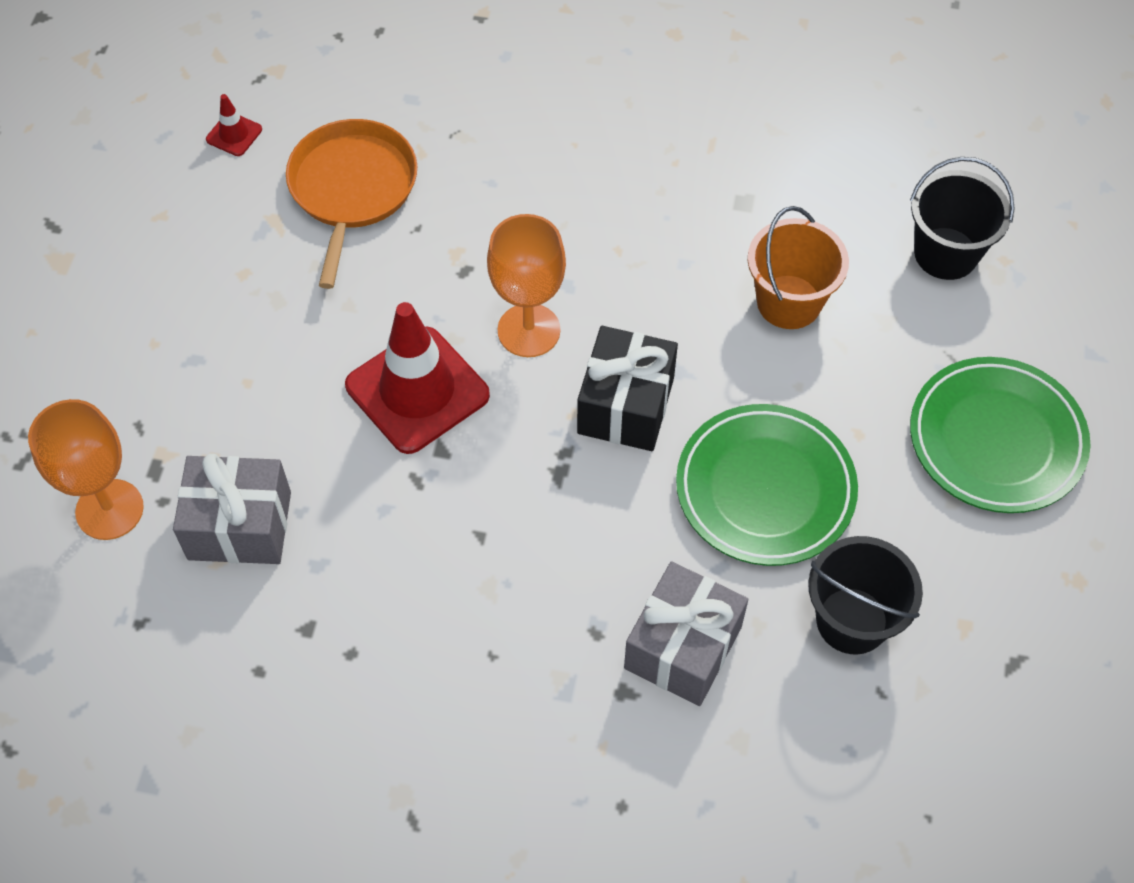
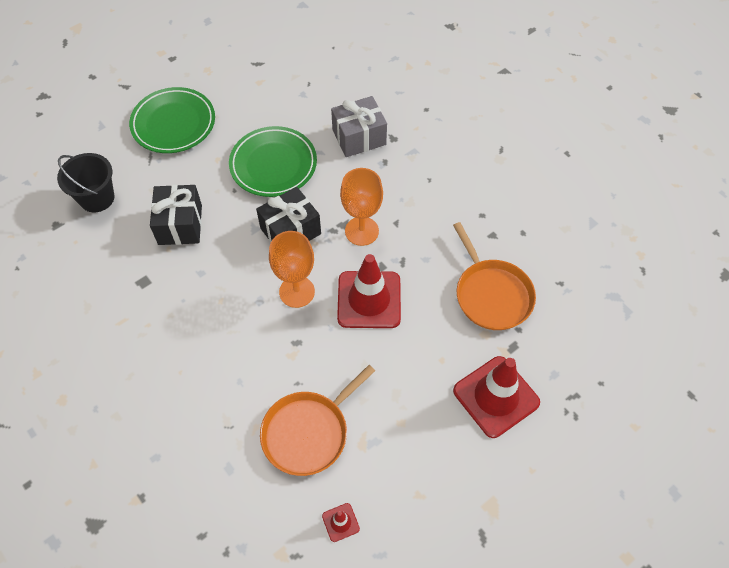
camera: 140 degrees left, 0 degrees up
orange goblet [28,399,144,540] -> orange goblet moved to [340,168,383,246]
grey gift [173,454,291,564] -> orange pan [453,222,536,330]
orange bucket [748,206,849,329] -> black gift [150,185,202,245]
black bucket [808,536,923,655] -> none
none -> red traffic cone [453,356,540,438]

